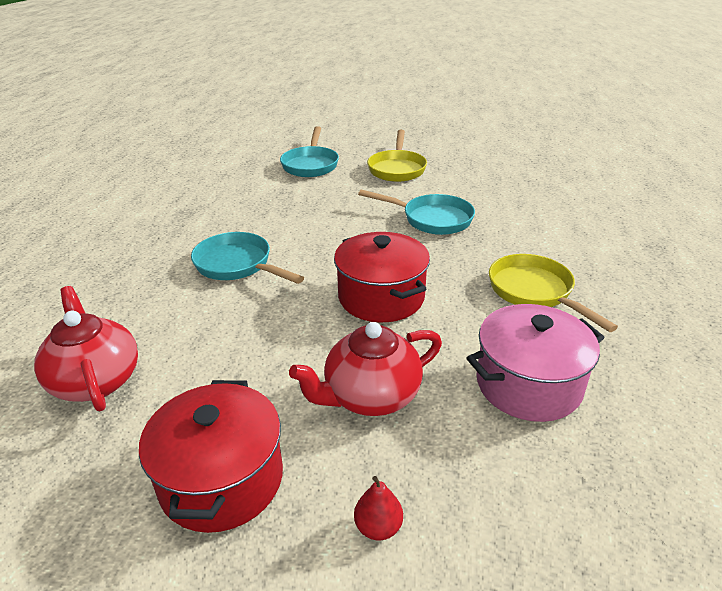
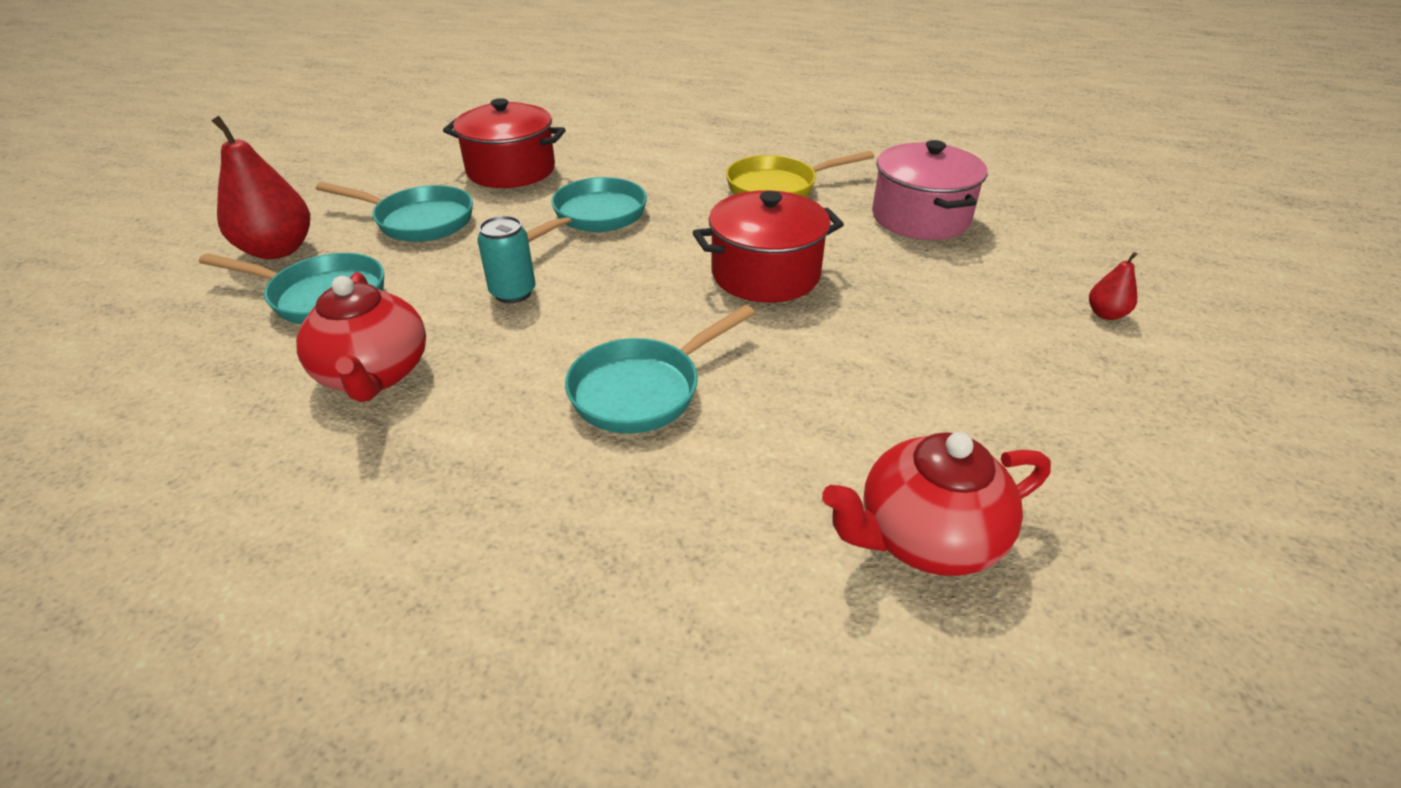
camera: 80 degrees left, 5 degrees up
red pot [139,380,283,533] -> red pot moved to [443,98,566,188]
red teapot [289,322,442,416] -> red teapot moved to [296,272,426,402]
yellow pan [367,130,427,182] -> turquoise pan [316,182,473,242]
none -> red pear [211,116,310,259]
none -> turquoise can [478,216,535,303]

